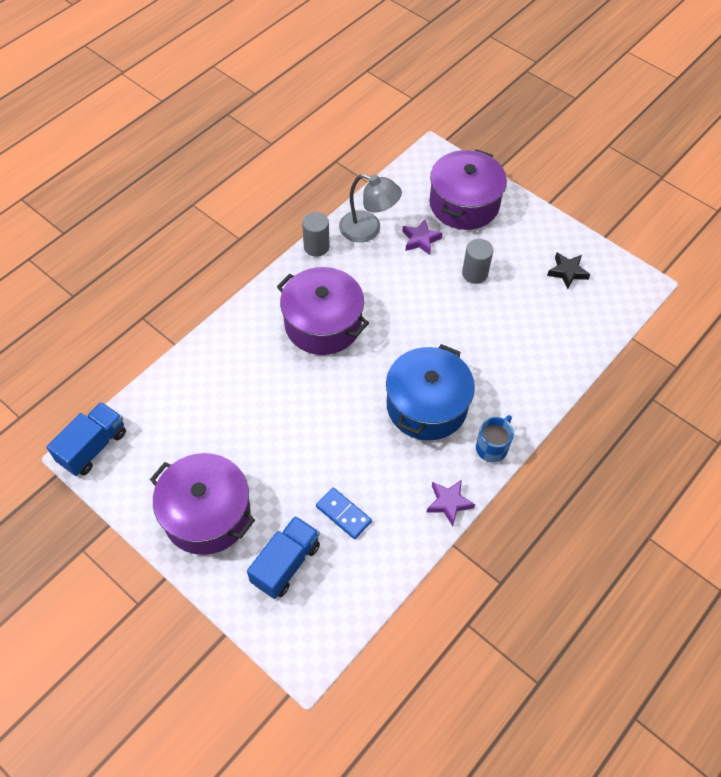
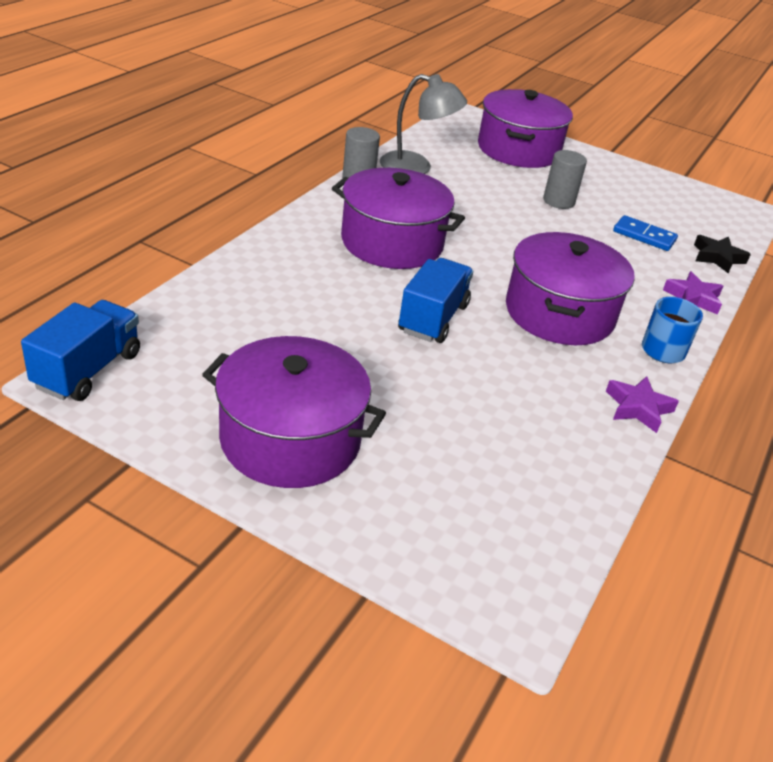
camera: 15 degrees left, 20 degrees down
blue truck [247,516,320,599] -> blue truck moved to [398,258,473,343]
blue domino [316,487,372,539] -> blue domino moved to [613,215,678,251]
blue pot [386,344,475,441] -> purple pot [506,232,635,345]
purple star [402,219,442,255] -> purple star moved to [663,271,723,315]
black star [547,252,590,289] -> black star moved to [694,235,751,273]

